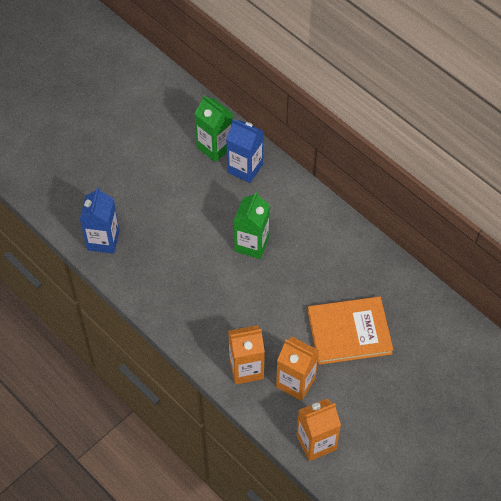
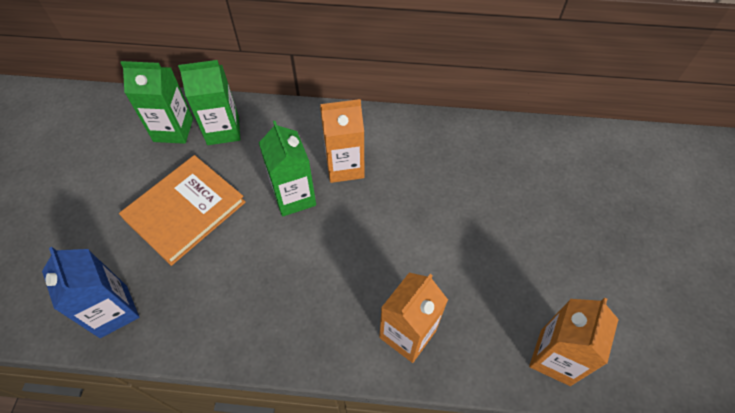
camera: 40 degrees left, 0 degrees up
blue carton [226,119,264,183] -> green carton [178,60,241,145]
orange carton [276,337,319,401] -> orange carton moved to [320,99,365,183]
orange book [308,297,393,365] -> orange book moved to [119,155,246,266]

